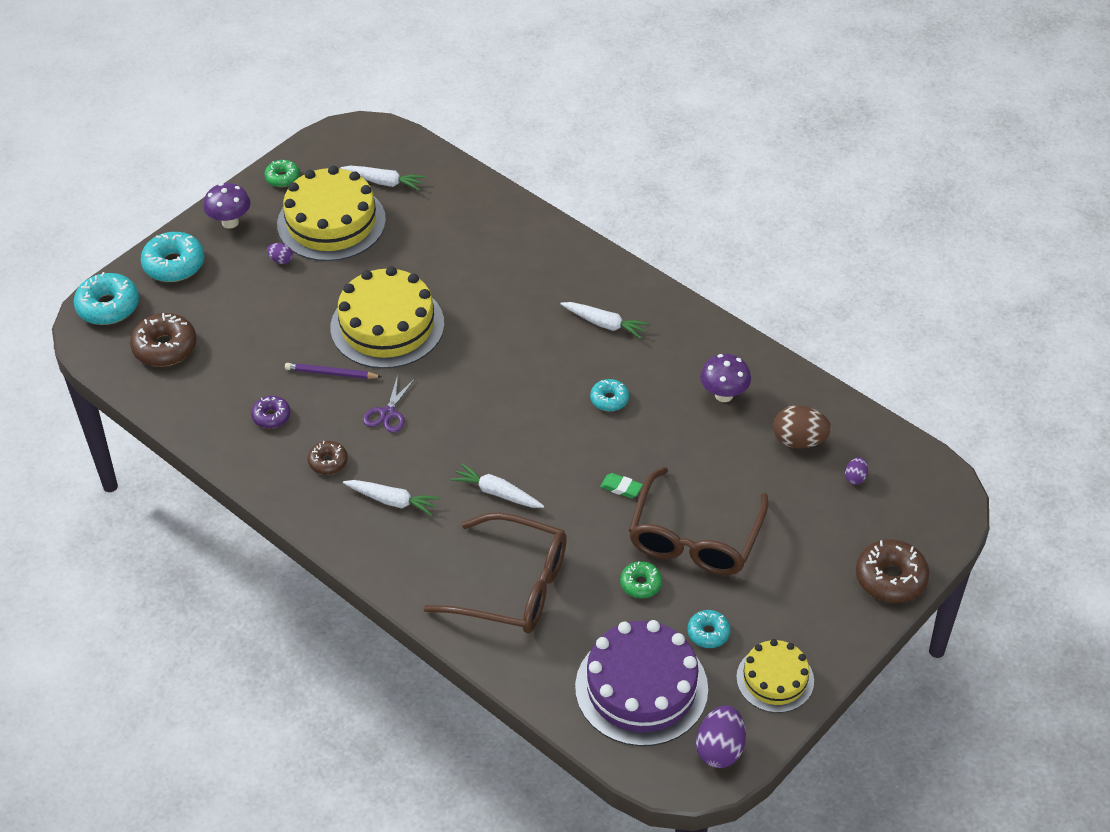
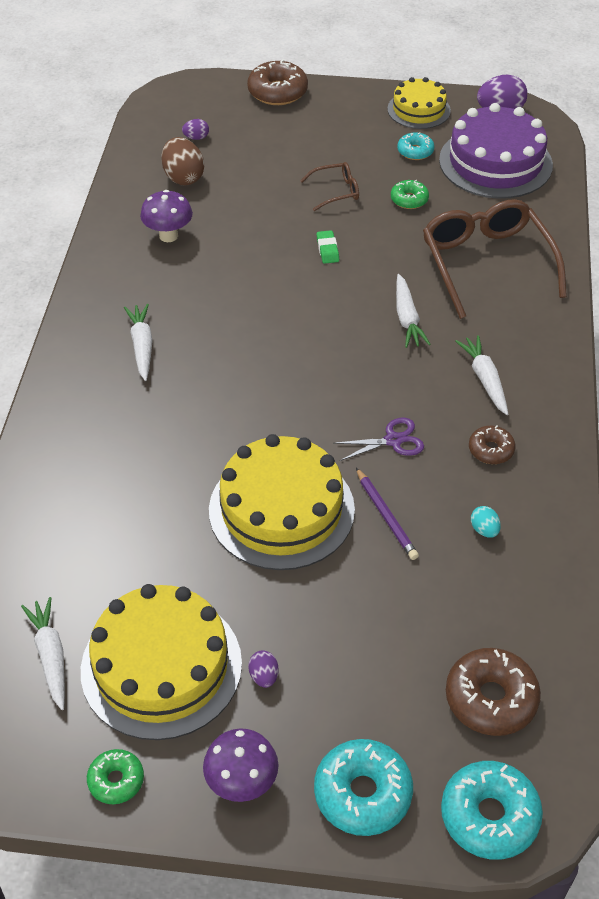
camera: 125 degrees left, 0 degrees up
purple donut [251,396,291,428] -> turquoise egg [471,506,501,538]
turquoise donut [590,379,629,411] -> none
brown glasses [628,467,768,575] -> brown glasses [300,162,359,211], size x0.47

